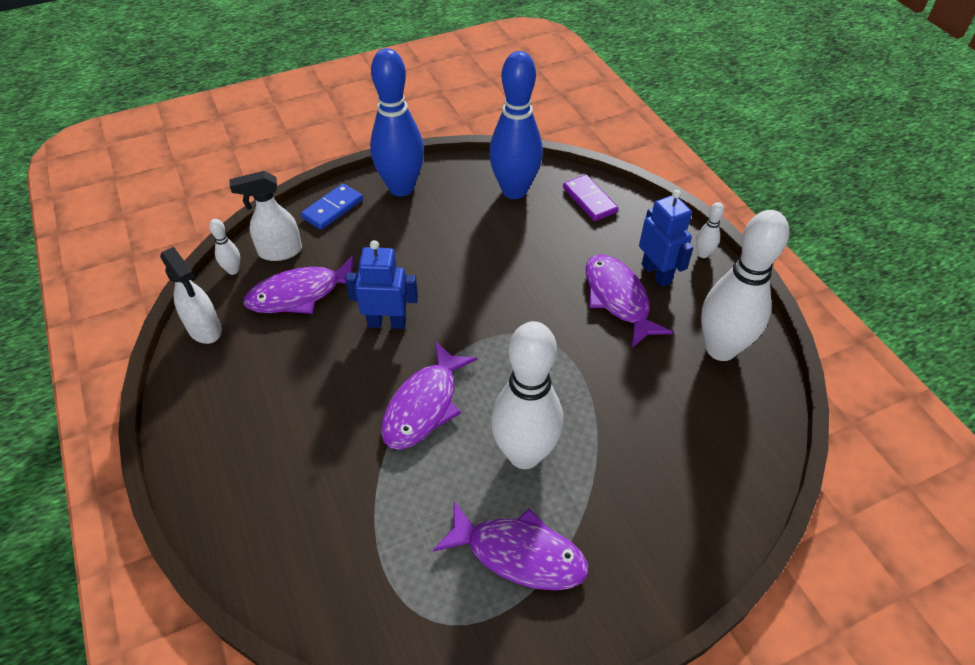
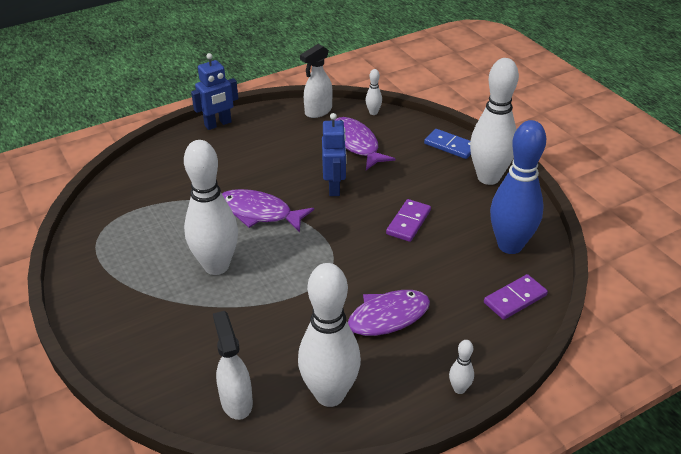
camera: 85 degrees right, 10 degrees down
white spray bottle [229,171,302,261] -> white spray bottle moved to [213,311,253,420]
blue bowling pin [370,48,424,196] -> white bowling pin [470,58,519,185]
purple fish [433,501,589,591] -> none
blue robot [639,190,693,287] -> blue robot moved to [191,53,238,130]
none -> purple domino [386,199,431,242]

